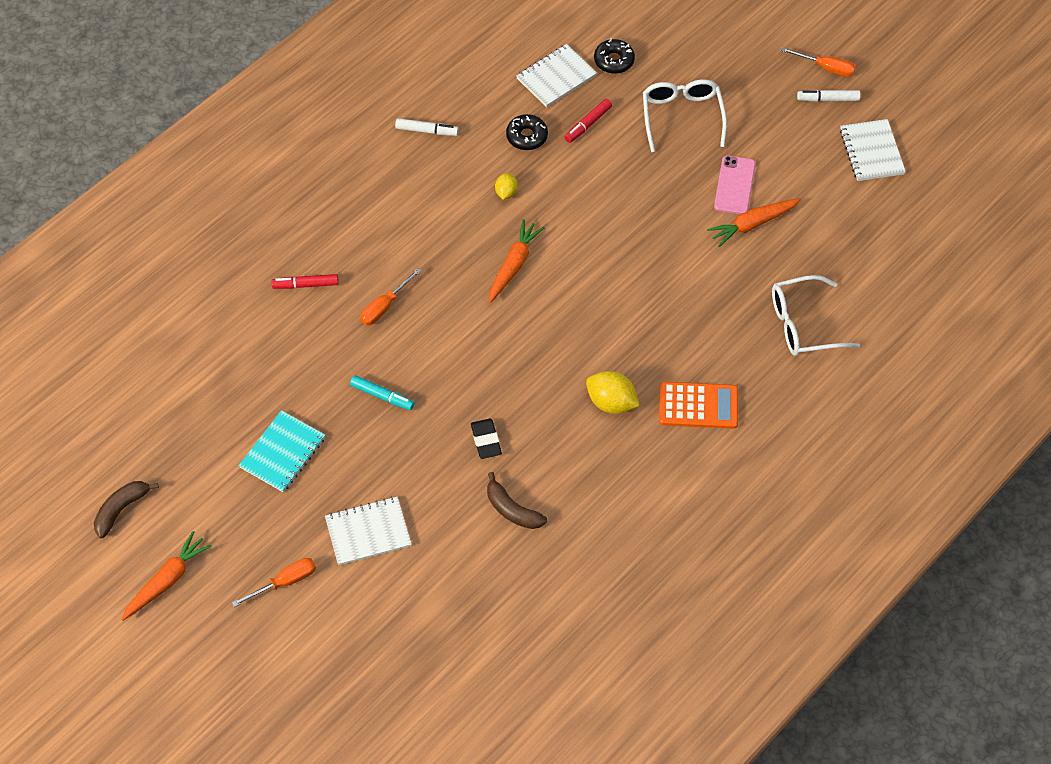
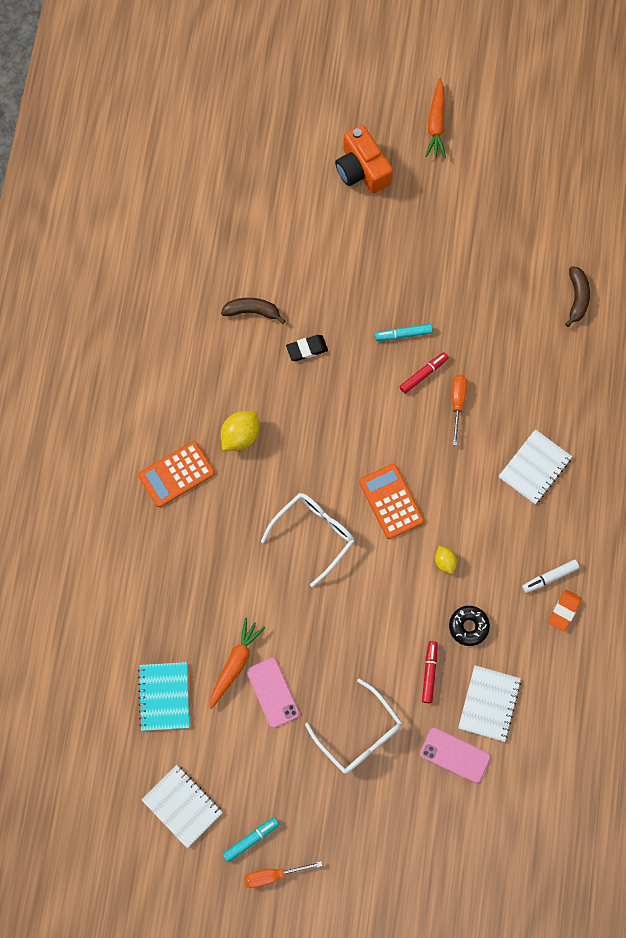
camera: 145 degrees right, 15 degrees up
brown banana [94,481,159,539] -> brown banana moved to [565,266,590,327]
orange screwdriver [232,558,316,607] -> orange camera [335,125,393,193]
turquoise notebook [239,410,325,492] -> turquoise notebook moved to [138,662,189,731]
red marker [271,274,339,289] -> red marker moved to [399,352,449,394]
white notebook [325,496,412,565] -> white notebook moved to [498,429,572,504]
black eraser [471,419,502,459] -> black eraser turned 60 degrees counterclockwise [286,335,328,361]
orange carrot [489,219,544,303] -> orange calculator [359,464,424,539]
yellow lemon [586,371,639,414] -> yellow lemon turned 45 degrees counterclockwise [221,411,259,451]
black donut [594,38,635,74] -> pink phone [420,728,491,783]
white glasses [772,275,860,356] -> white glasses moved to [261,493,355,587]
white marker [797,90,861,102] -> turquoise marker [223,817,279,862]
none -> orange eraser [548,589,582,632]

